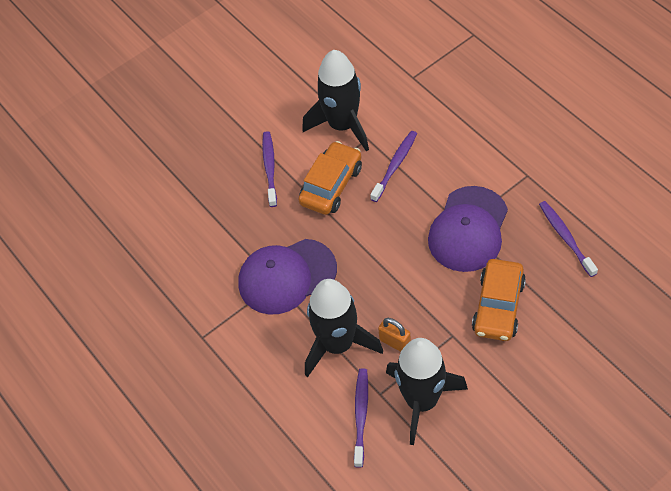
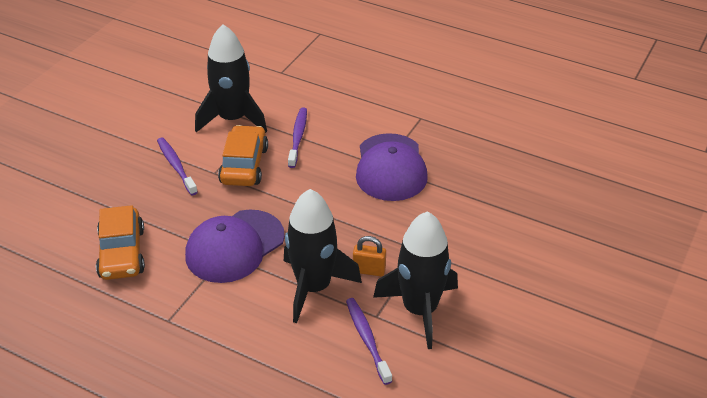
camera: 30 degrees left, 15 degrees down
orange car [472,259,526,341] -> orange car moved to [96,205,145,280]
purple toothbrush [539,201,598,277] -> none

